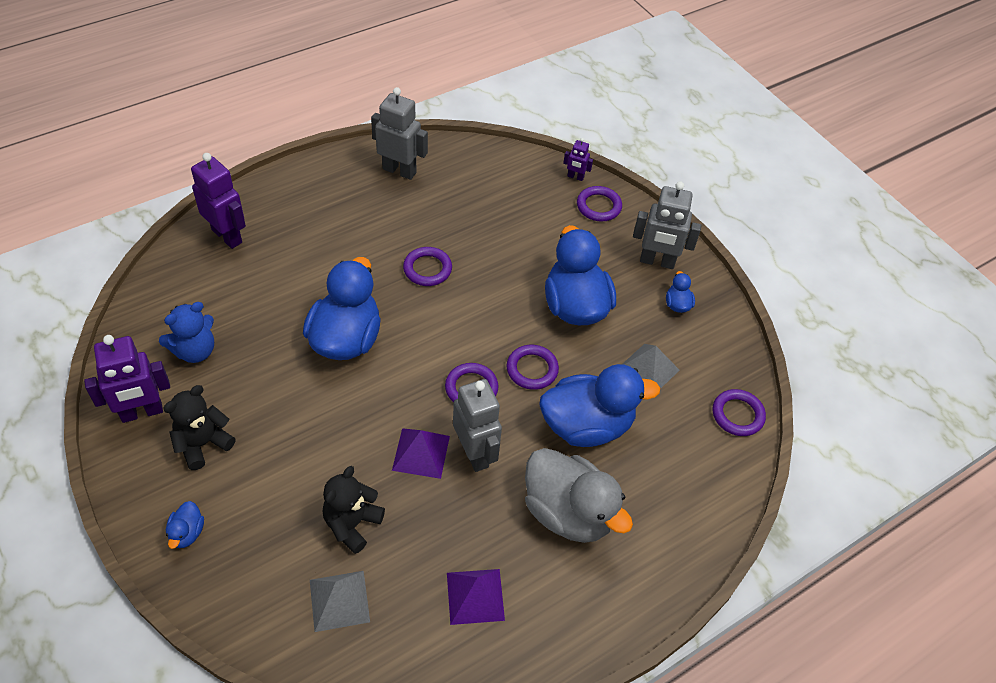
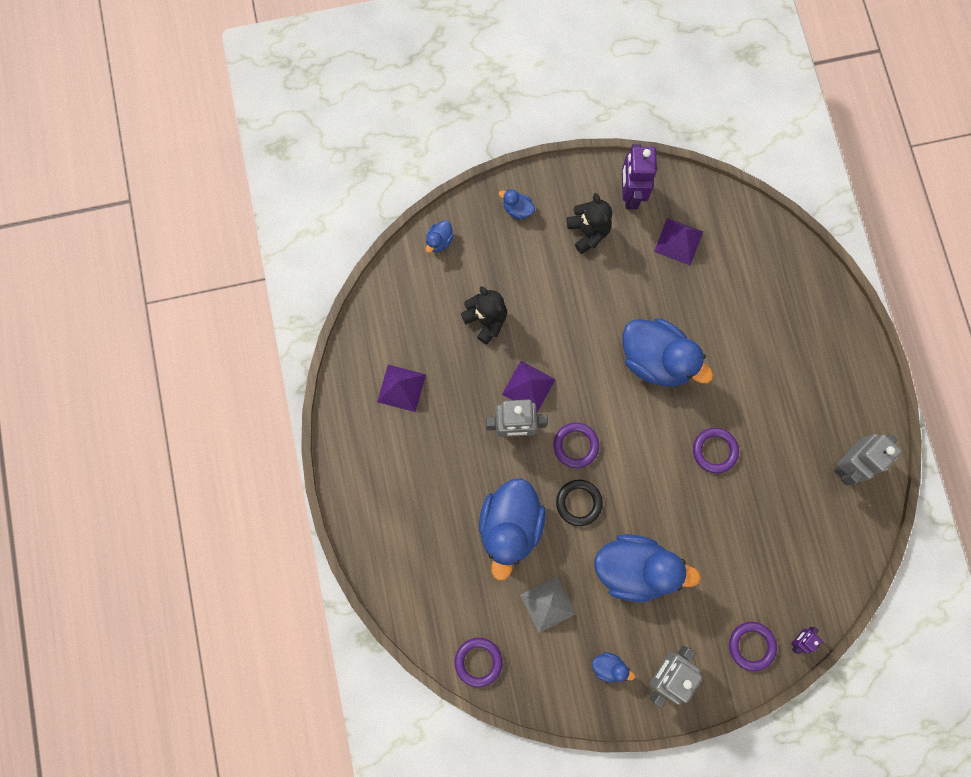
camera: 115 degrees right, 25 degrees up
blue teddy bear [159,302,214,363] -> purple pyramid [654,218,703,266]
purple robot [191,153,246,249] -> none
grey pyramid [310,571,370,632] -> none
purple ring [507,345,559,390] -> black ring [556,480,603,526]
grey duck [525,448,633,543] -> none
none -> blue duck [425,220,454,253]

